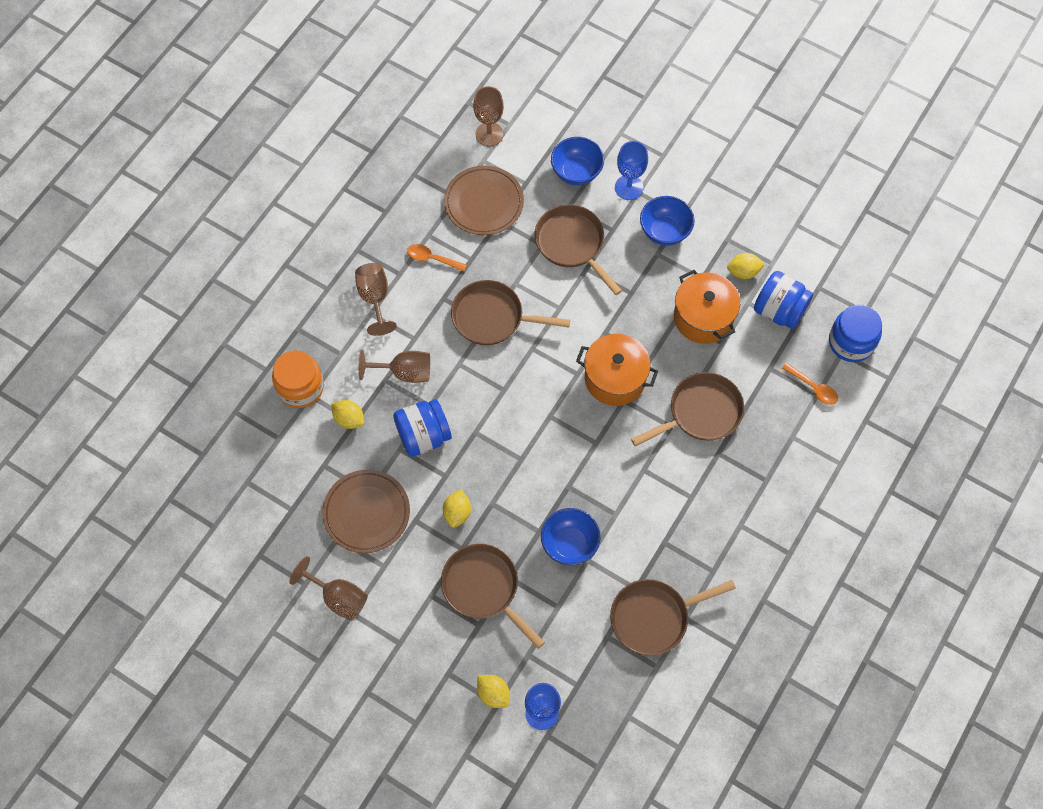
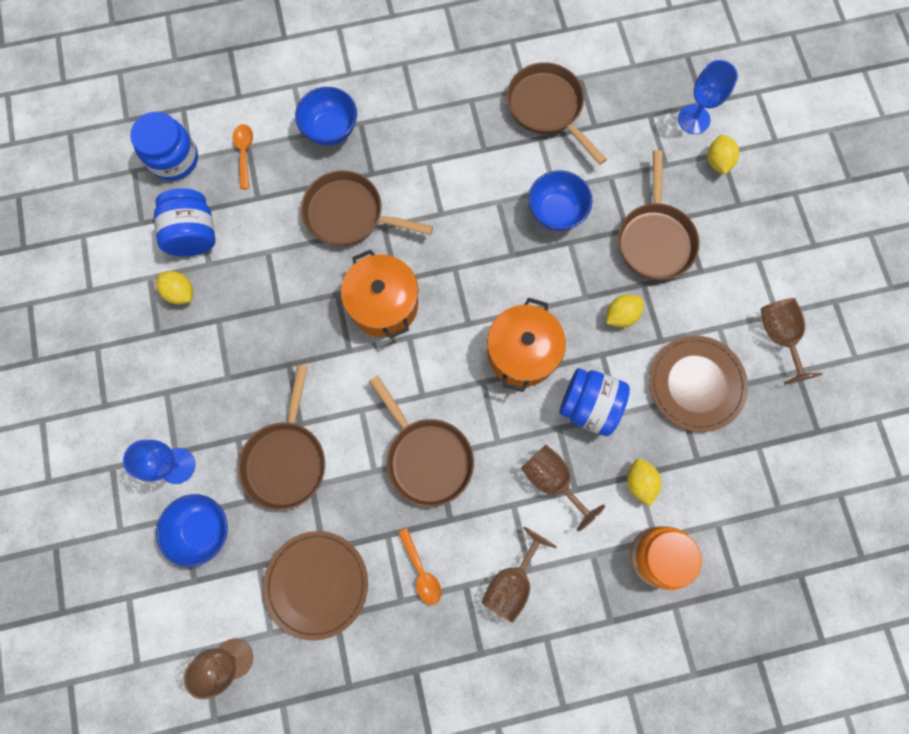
camera: 135 degrees left, 10 degrees up
brown pan [610,579,736,656] -> brown pan turned 150 degrees counterclockwise [507,62,607,165]
blue bowl [640,196,695,246] -> blue bowl moved to [295,87,357,146]
orange pot [674,270,740,344] -> orange pot moved to [487,298,566,392]

